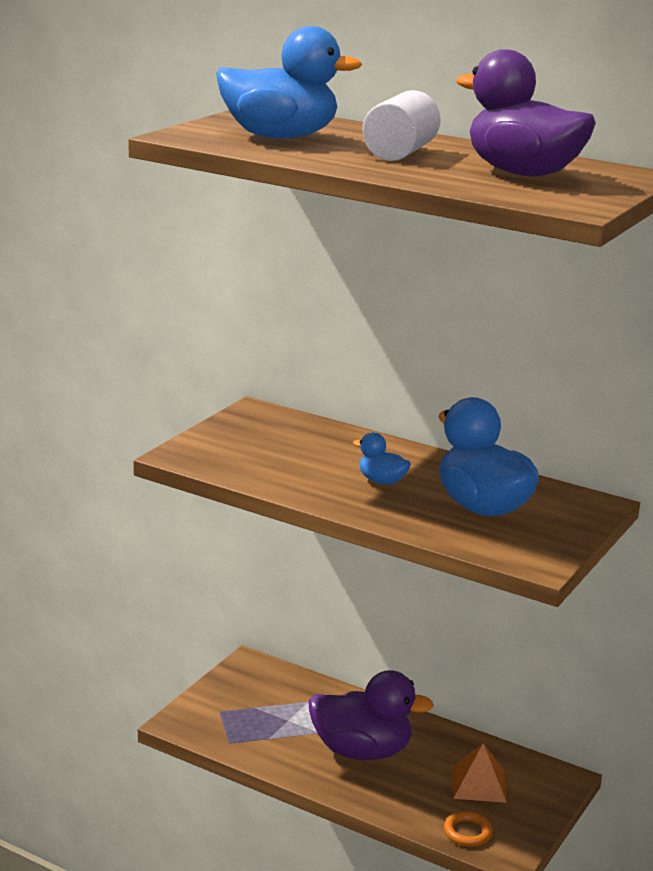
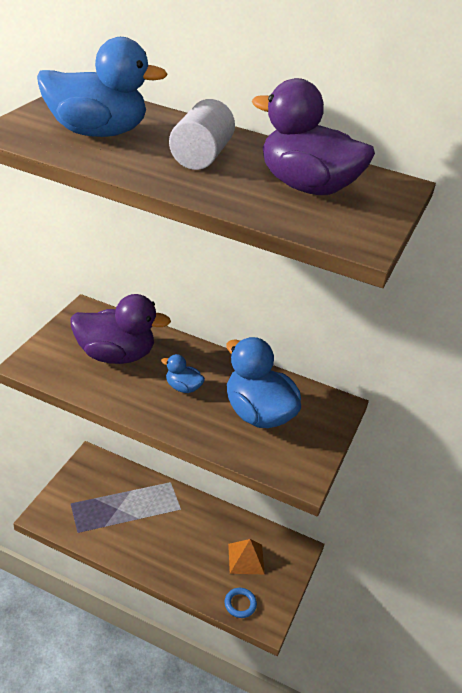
camera: 10 degrees left, 15 degrees up
purple duck [308,670,434,760] -> purple duck moved to [70,294,171,364]
orange ring [444,811,493,847] -> blue ring [225,588,257,618]

